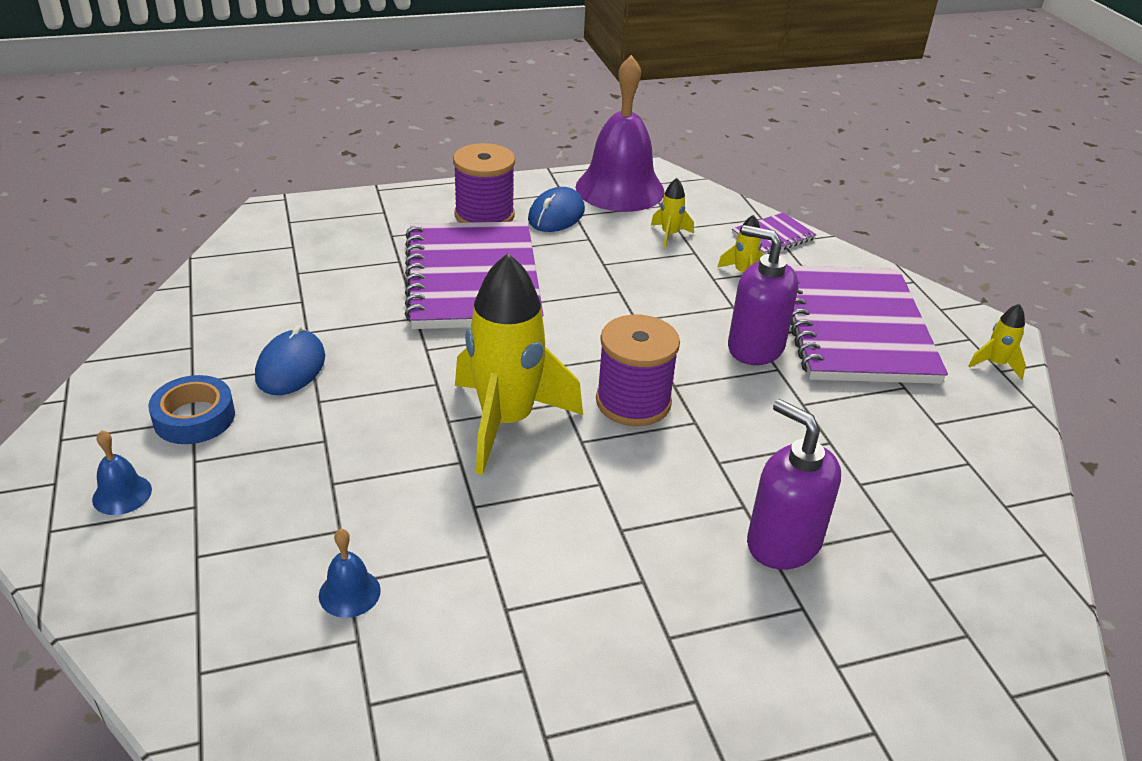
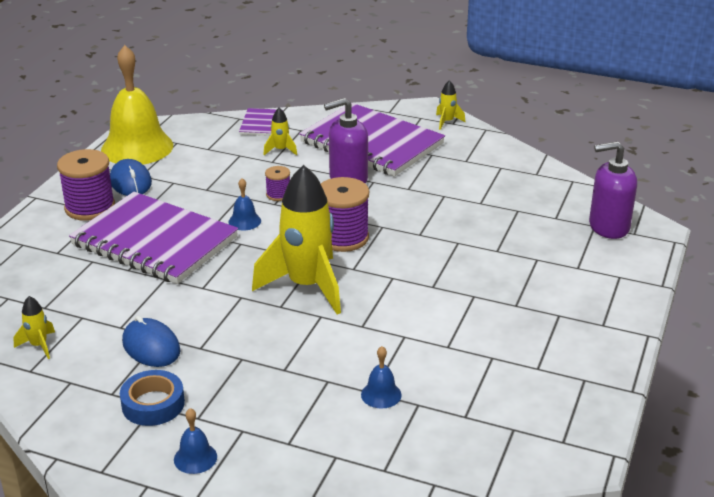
camera: 50 degrees left, 5 degrees down
purple bell [576,55,665,212] -> yellow bell [101,45,173,164]
yellow rocket [651,178,694,248] -> yellow rocket moved to [13,296,55,359]
purple soap dispenser [747,399,841,570] -> purple soap dispenser moved to [589,141,637,239]
none -> blue bell [228,178,261,231]
none -> purple spool [265,166,290,201]

